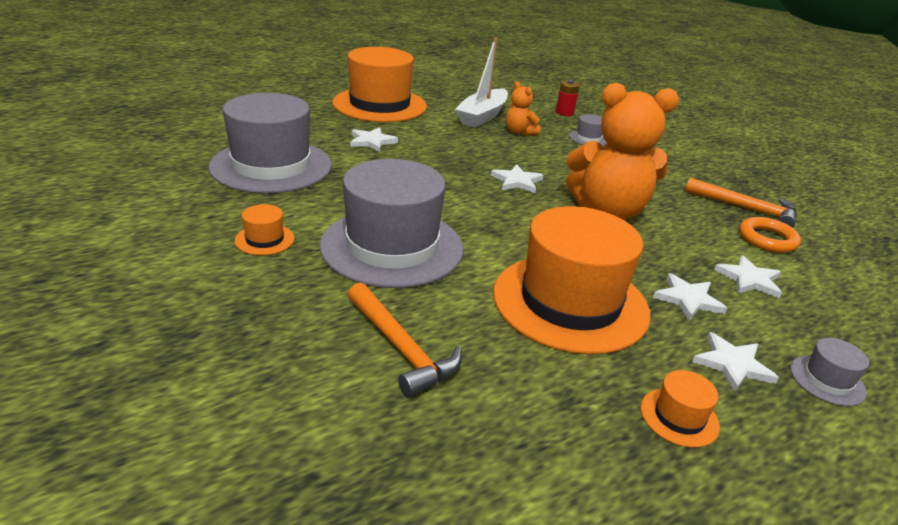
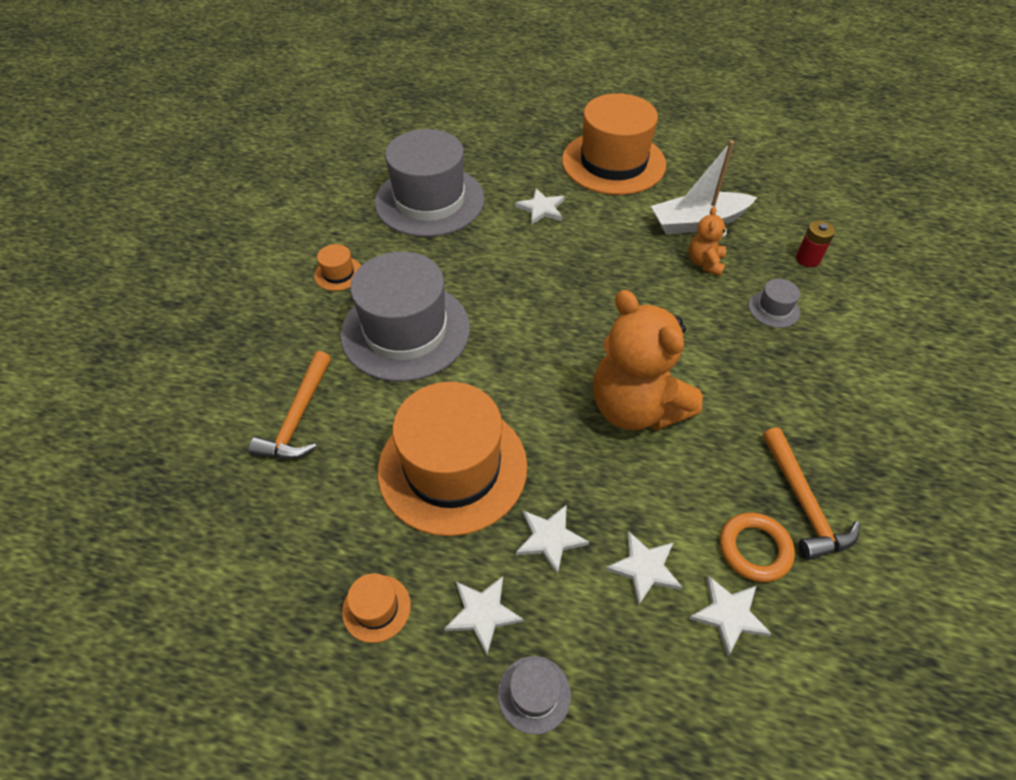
camera: 50 degrees right, 20 degrees up
white star [491,164,543,193] -> white star moved to [689,576,772,656]

